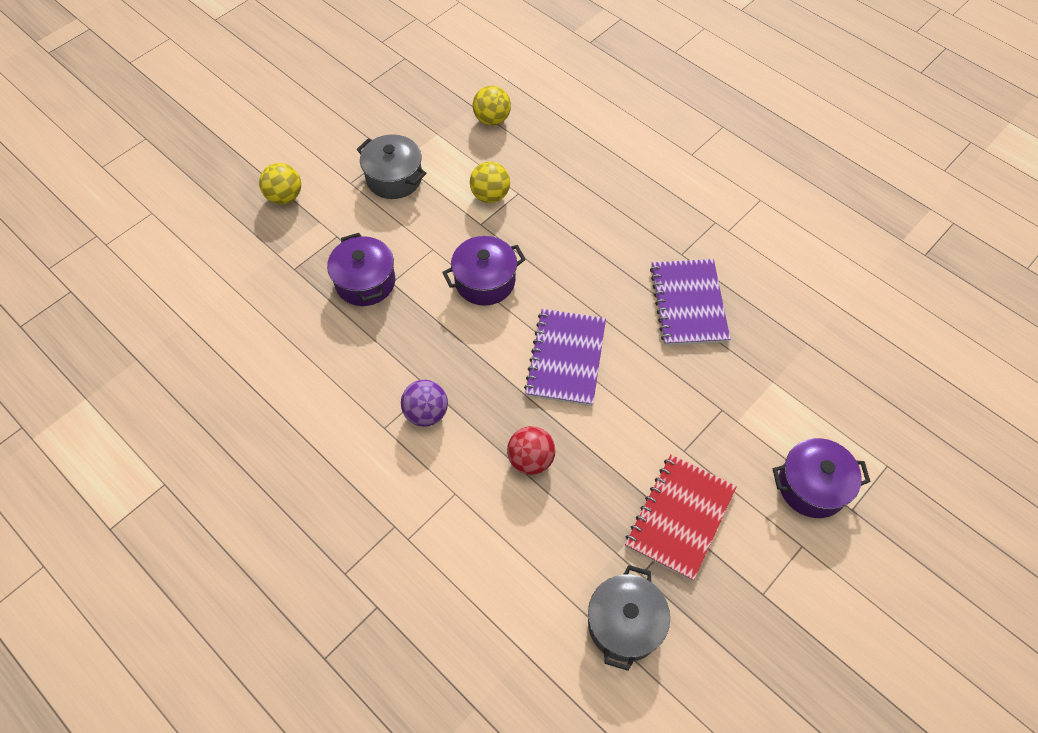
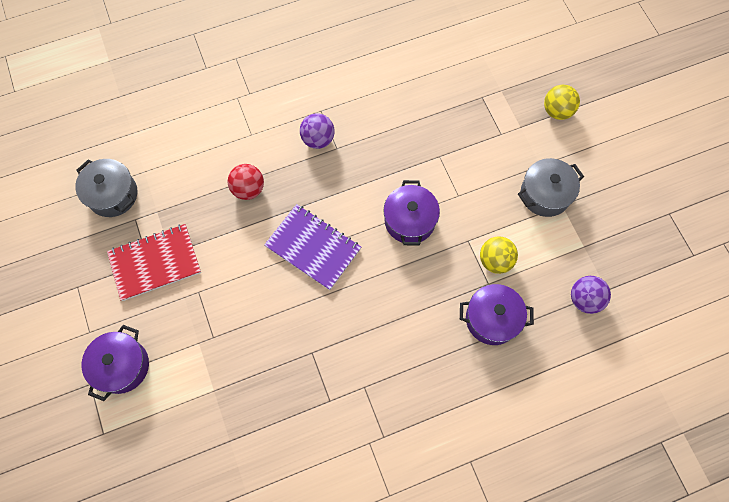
camera: 115 degrees right, 10 degrees up
purple pot [327,233,395,306] -> purple pot moved to [460,284,534,345]
yellow ball [473,86,511,126] -> purple ball [571,276,611,314]
red notebook [625,454,737,581] -> red notebook turned 75 degrees counterclockwise [107,224,201,301]
purple notebook [650,259,730,346] -> none

